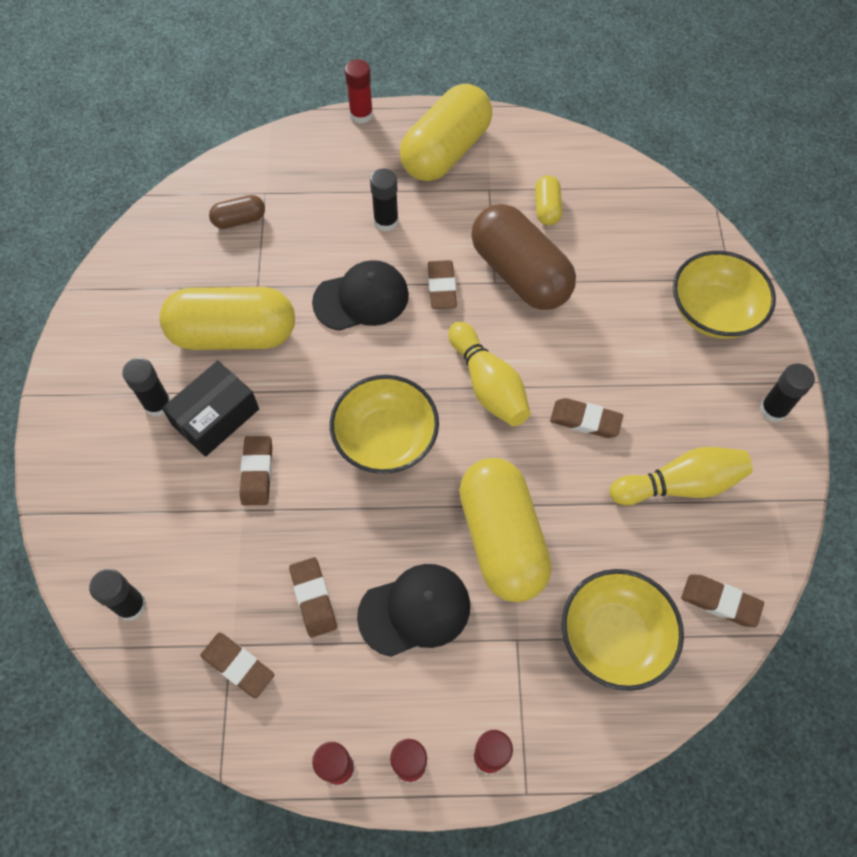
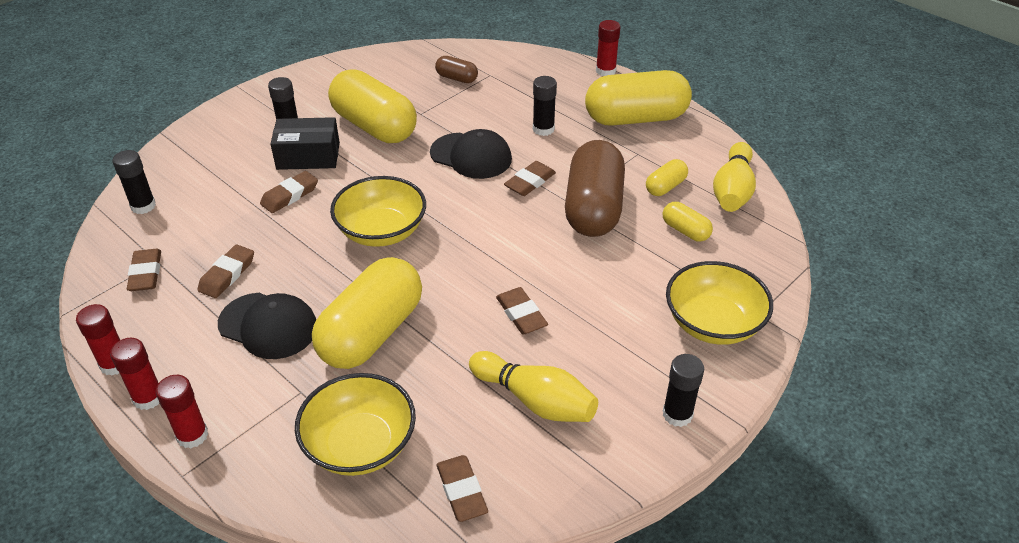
camera: 45 degrees right, 20 degrees down
yellow bowling pin [448,321,530,426] -> yellow bowling pin moved to [713,142,756,212]
none -> yellow capsule [662,202,713,242]

